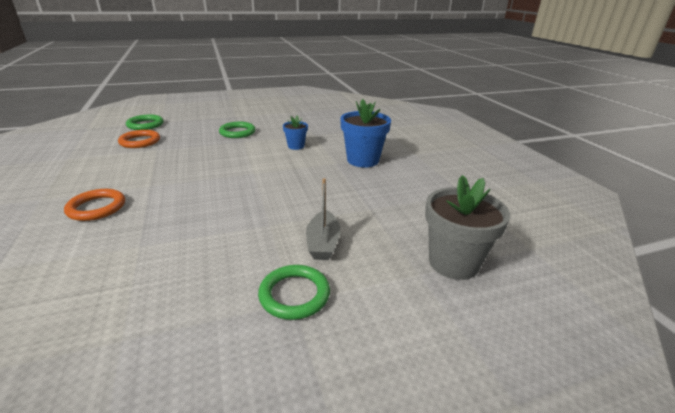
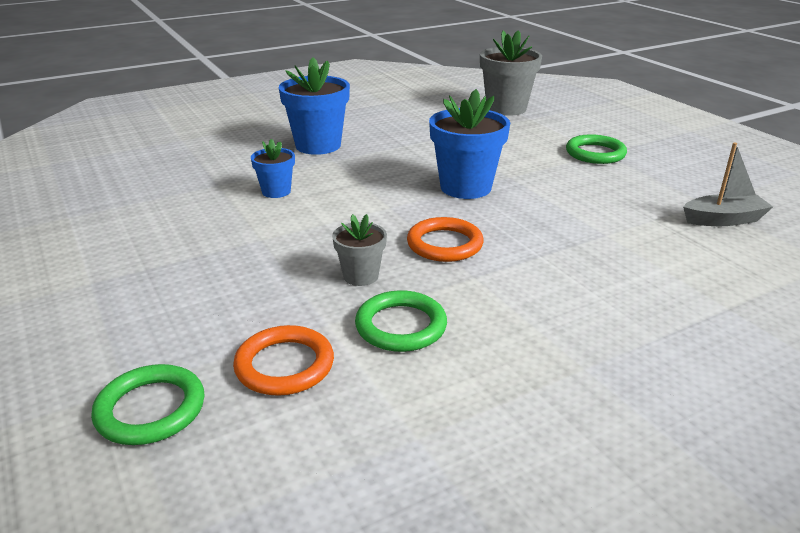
camera: 100 degrees left, 0 degrees up
orange ring [64,189,125,221] -> orange ring moved to [407,217,484,262]
green ring [219,122,255,138] -> green ring moved to [355,290,447,352]
grey boat [306,178,341,260] -> grey boat moved to [683,142,773,226]
none -> grey flower pot [332,214,387,286]
none -> blue flower pot [429,89,510,199]

